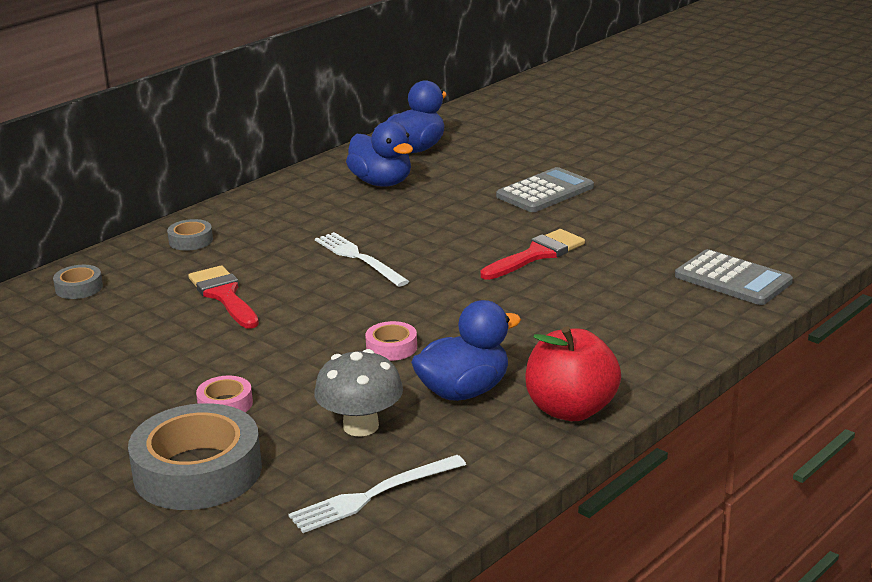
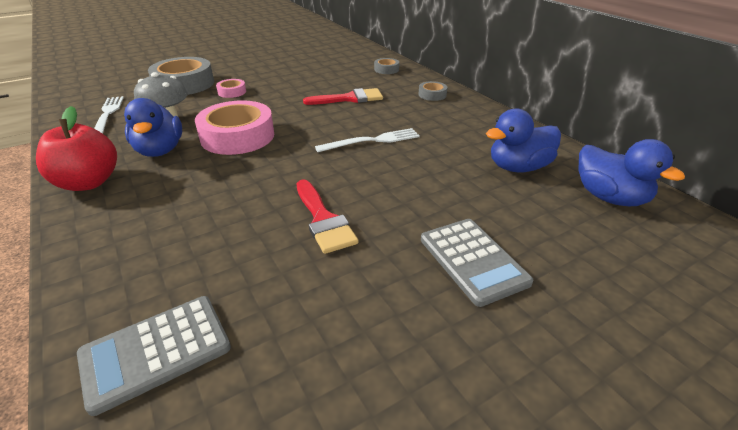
camera: 105 degrees right, 10 degrees up
pink tape [365,321,417,361] -> pink tape [195,100,274,155], size x2.17

